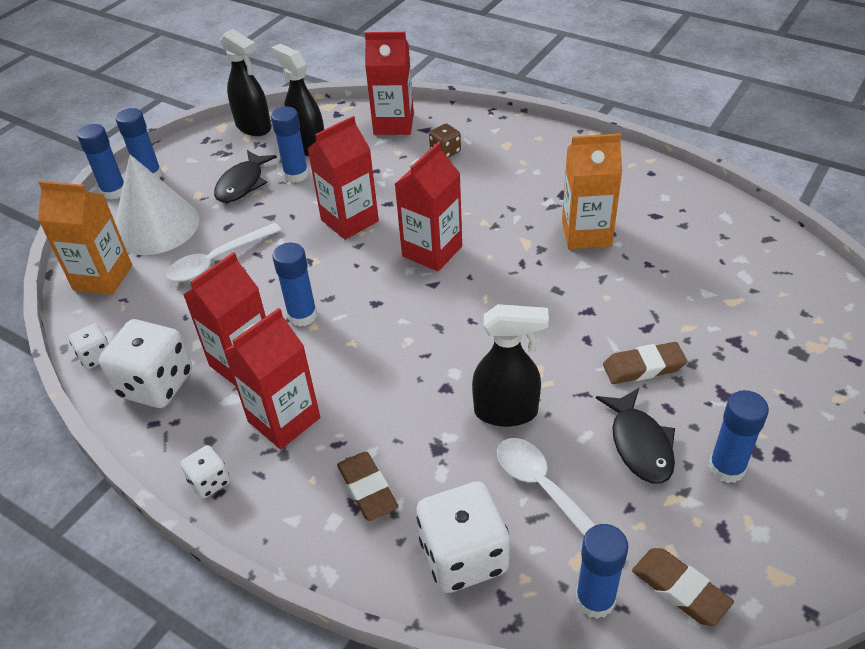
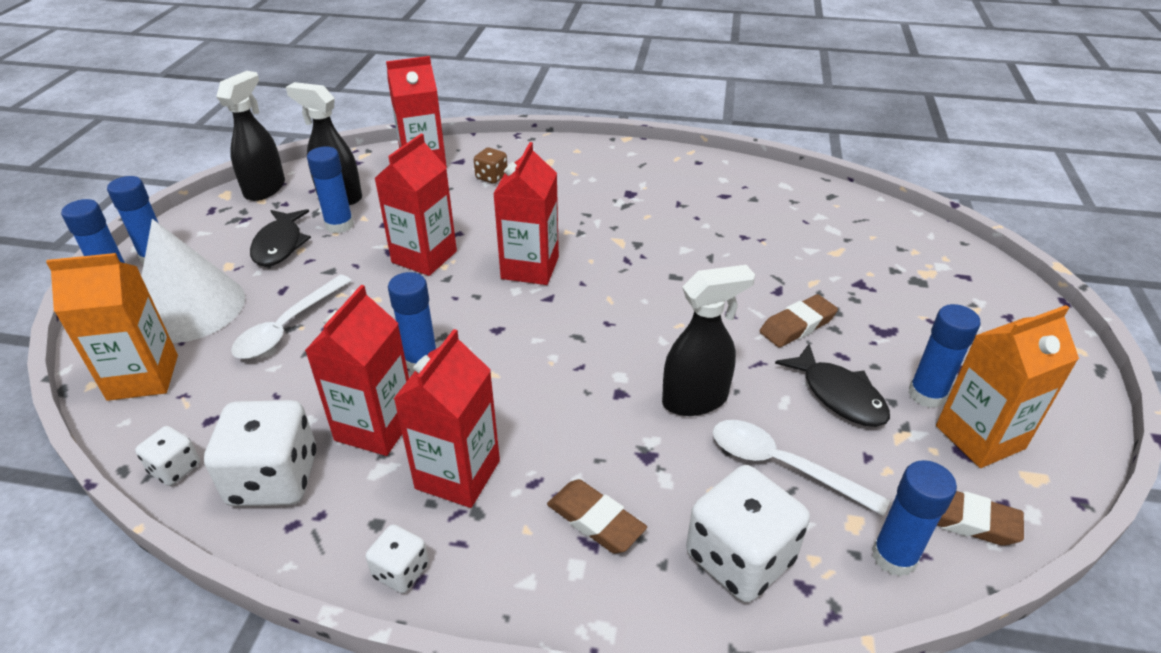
camera: 25 degrees left, 5 degrees down
black spray bottle [220,29,271,136] -> black spray bottle turned 90 degrees counterclockwise [216,71,285,201]
orange carton [562,133,622,249] -> orange carton moved to [936,305,1079,468]

